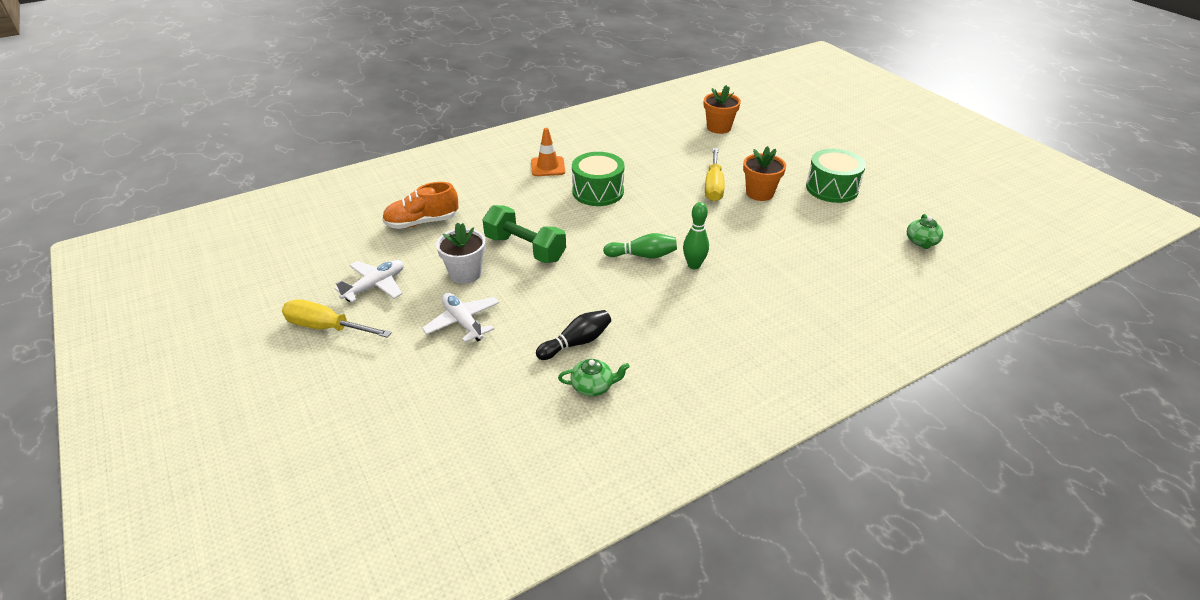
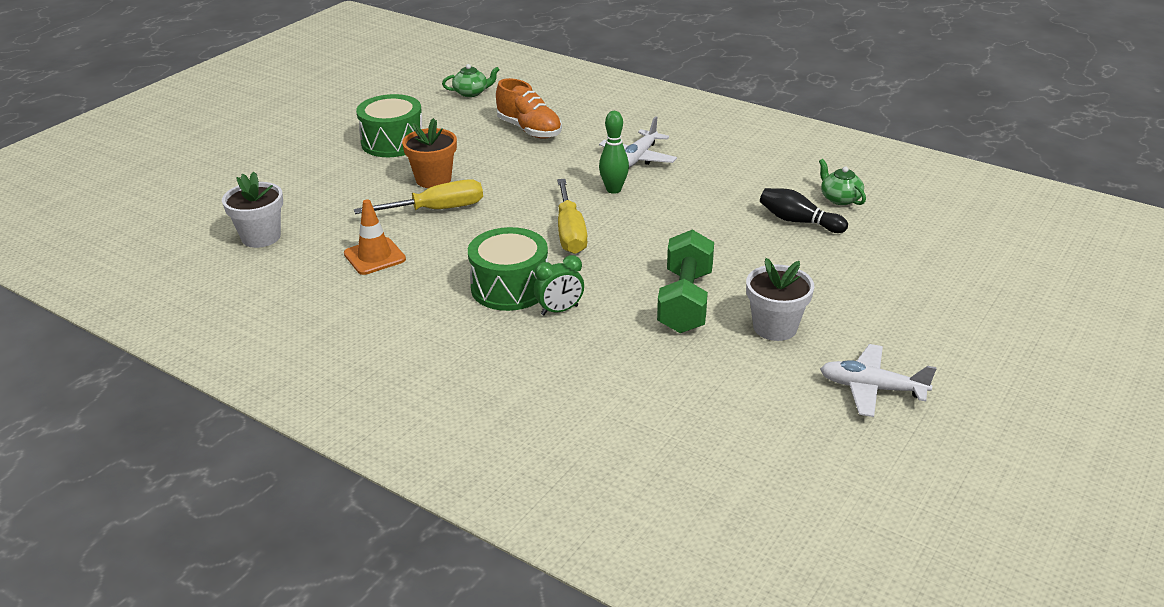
camera: 115 degrees left, 5 degrees down
yellow screwdriver [282,299,392,338] -> yellow screwdriver moved to [557,179,588,254]
orange shoe [382,182,458,229] -> orange shoe moved to [496,78,562,139]
white plane [422,293,499,342] -> white plane moved to [599,116,677,167]
orange traffic cone [531,128,565,176] -> orange traffic cone moved to [344,199,406,275]
green bowling pin [603,233,677,258] -> none
orange flower pot [704,85,741,134] -> white flower pot [222,172,283,248]
none -> green clock [534,255,584,315]

